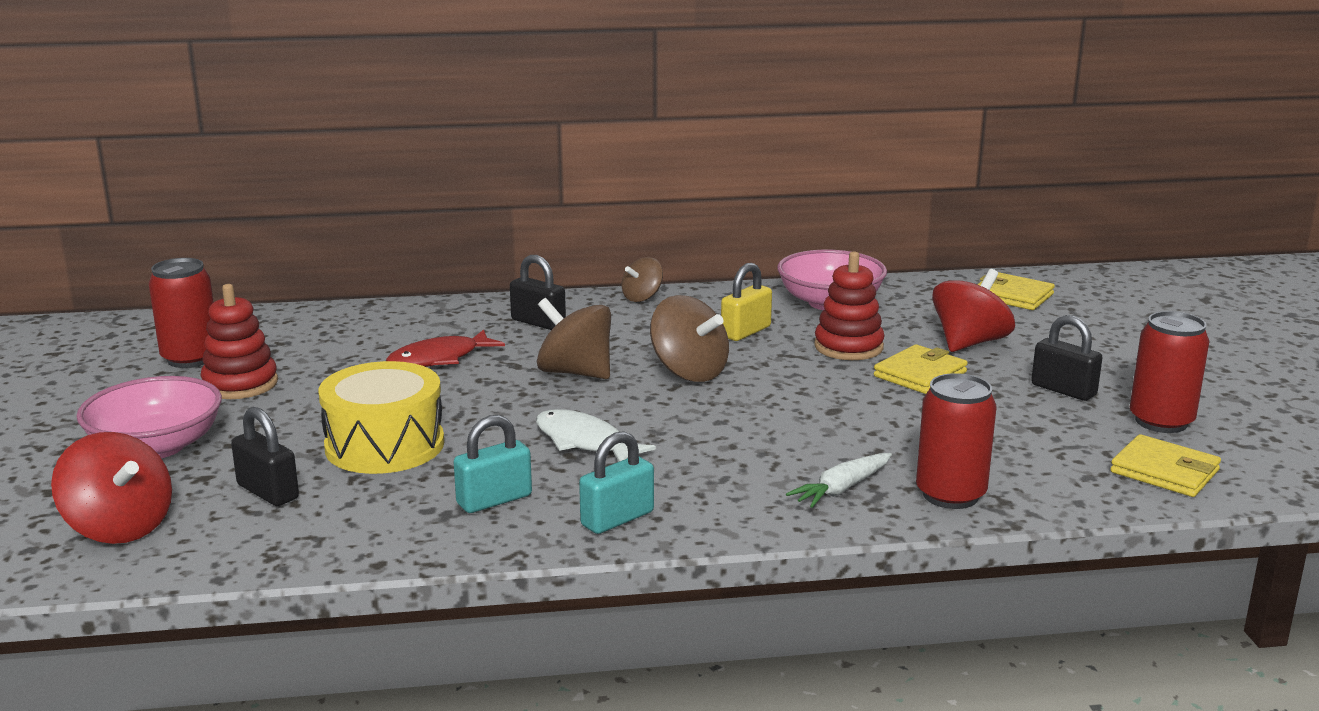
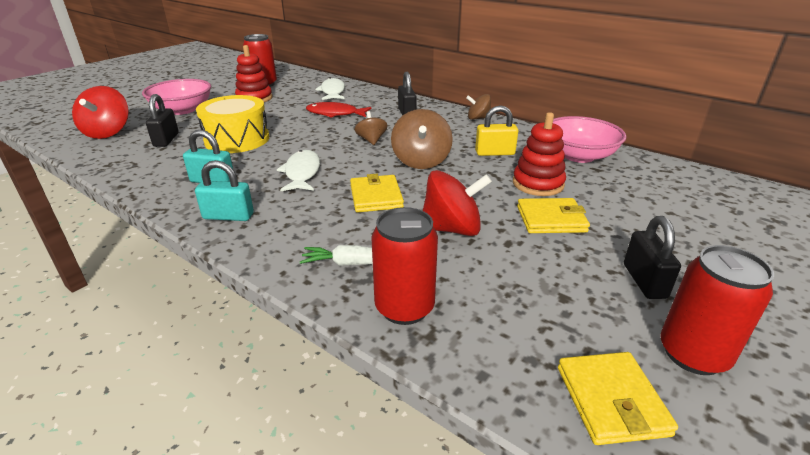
camera: 45 degrees right, 10 degrees up
brown spinning top [537,298,611,379] -> brown spinning top [355,111,388,145], size x0.60
red spinning top [932,269,1015,352] -> red spinning top moved to [423,170,492,236]
yellow wallet [977,272,1055,310] -> yellow wallet moved to [350,174,404,213]
none -> white fish [315,78,345,100]

